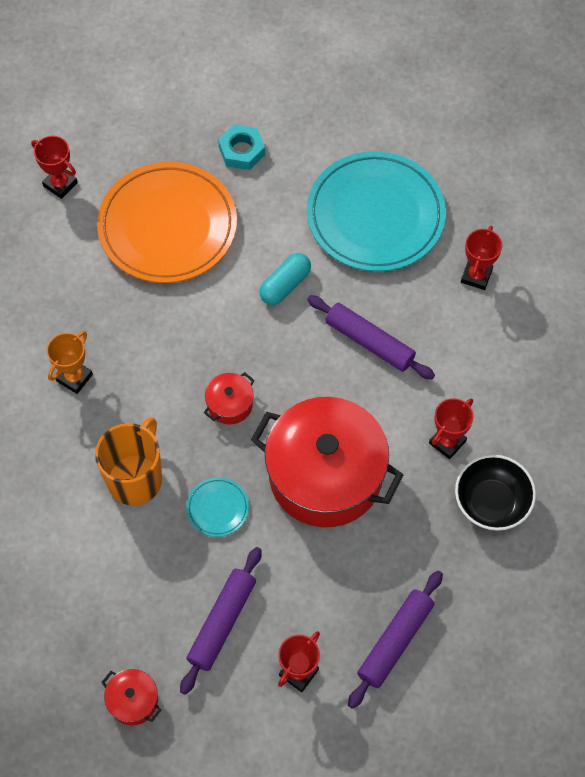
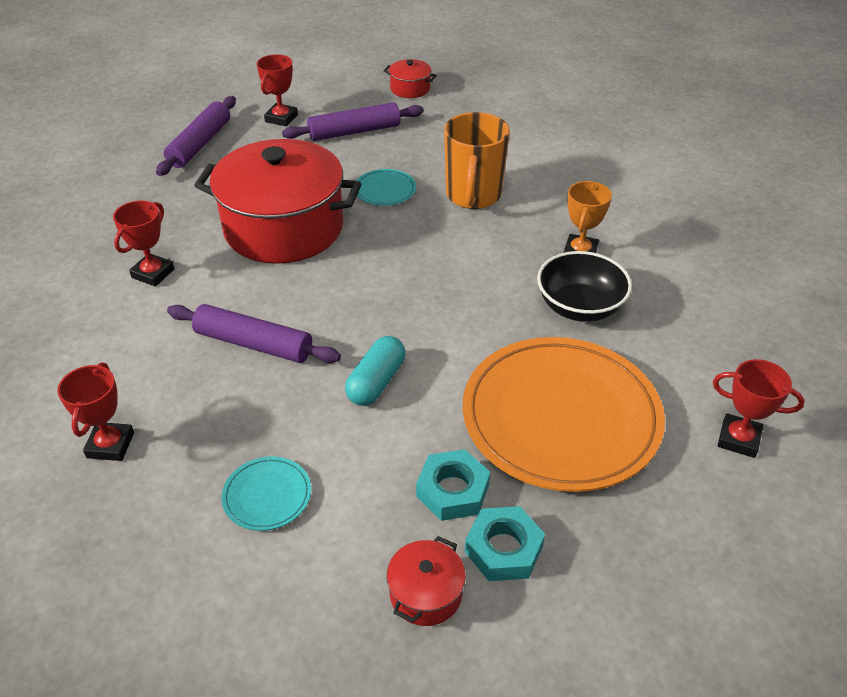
camera: 165 degrees right, 20 degrees down
purple rolling pin [180,547,262,695] -> purple rolling pin turned 60 degrees clockwise [282,102,424,141]
red pot [204,372,255,424] -> red pot moved to [387,536,466,626]
turquoise plate [307,151,446,272] -> turquoise plate [222,456,311,531], size x0.41
black bowl [455,455,536,531] -> black bowl moved to [537,251,632,322]
none -> turquoise nut [416,449,490,521]

